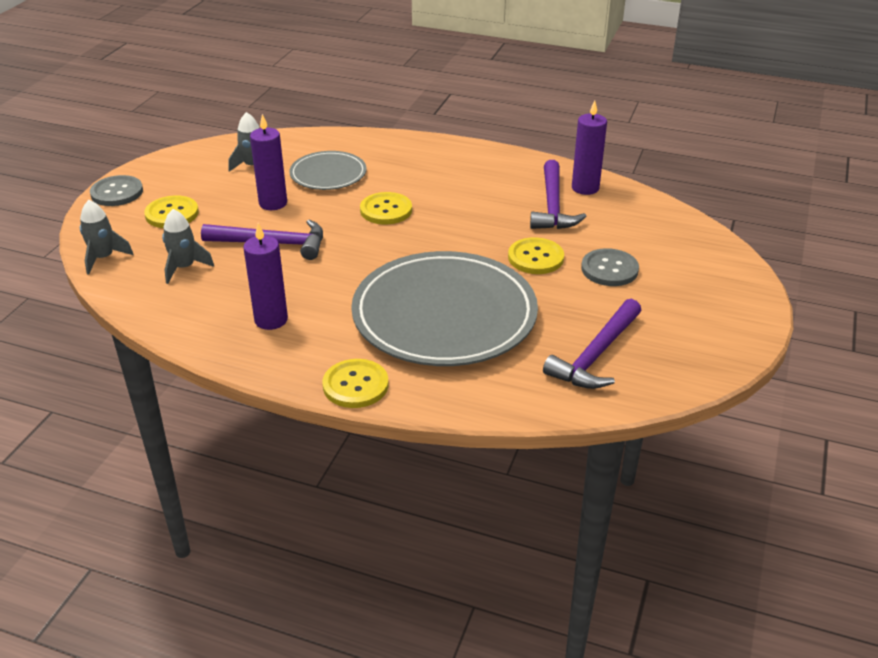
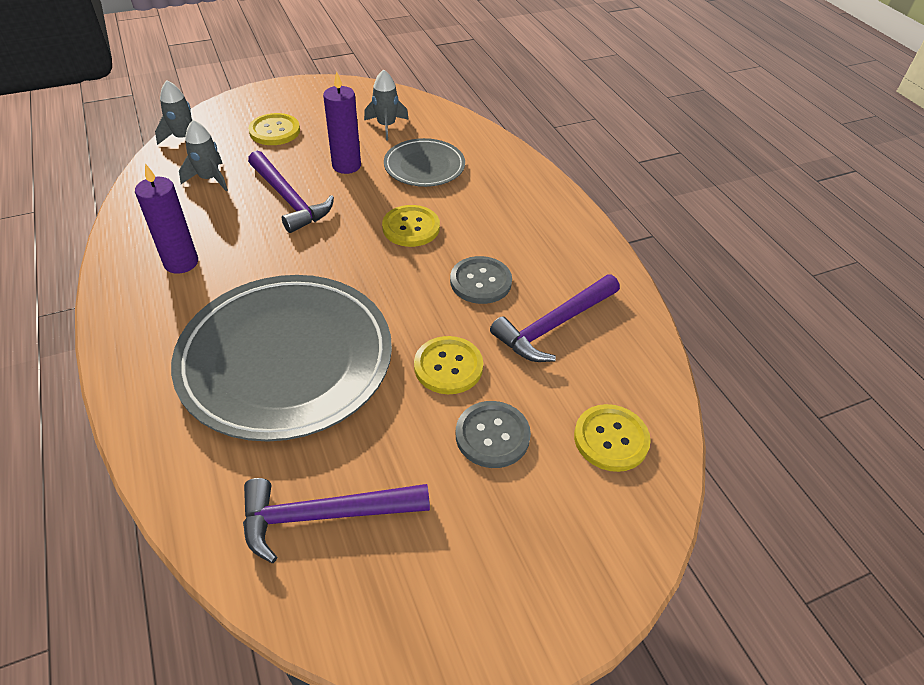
camera: 45 degrees right, 10 degrees up
grey button [90,175,143,206] -> grey button moved to [450,256,512,304]
yellow button [322,359,389,408] -> yellow button moved to [574,404,651,472]
purple candle [572,100,607,195] -> none

